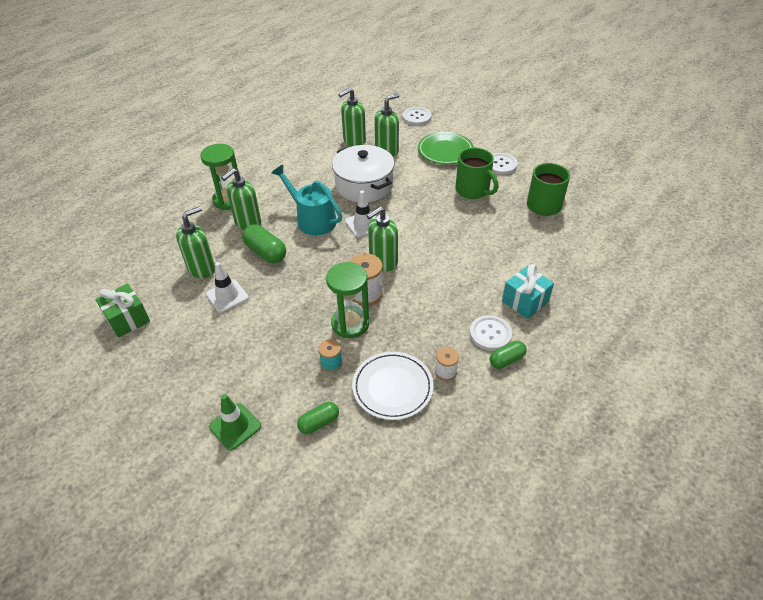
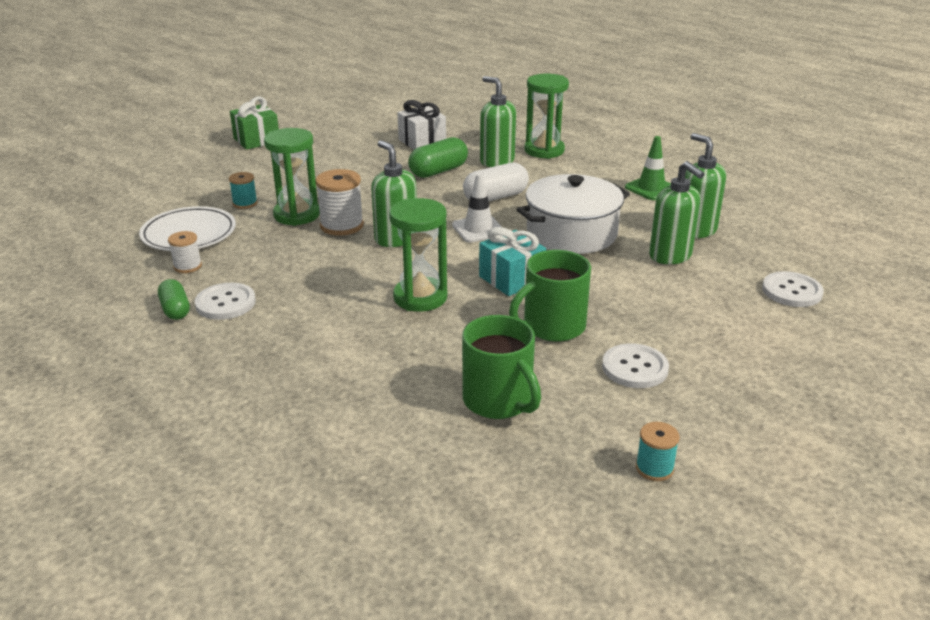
camera: 95 degrees right, 15 degrees down
green gift [95,284,150,338] -> green gift moved to [230,97,279,150]
green soap dispenser [176,206,215,278] -> white gift [398,100,446,150]
white traffic cone [206,262,249,313] -> none
green traffic cone [209,394,261,451] -> green traffic cone moved to [625,136,671,200]
turquoise watering can [272,164,342,236] -> white capsule [463,162,529,201]
green capsule [297,402,339,434] -> none
green plate [418,132,474,164] -> none
turquoise gift [502,264,554,319] -> turquoise gift moved to [479,227,546,296]
none -> green hourglass [389,198,447,312]
none -> turquoise spool [636,422,680,481]

